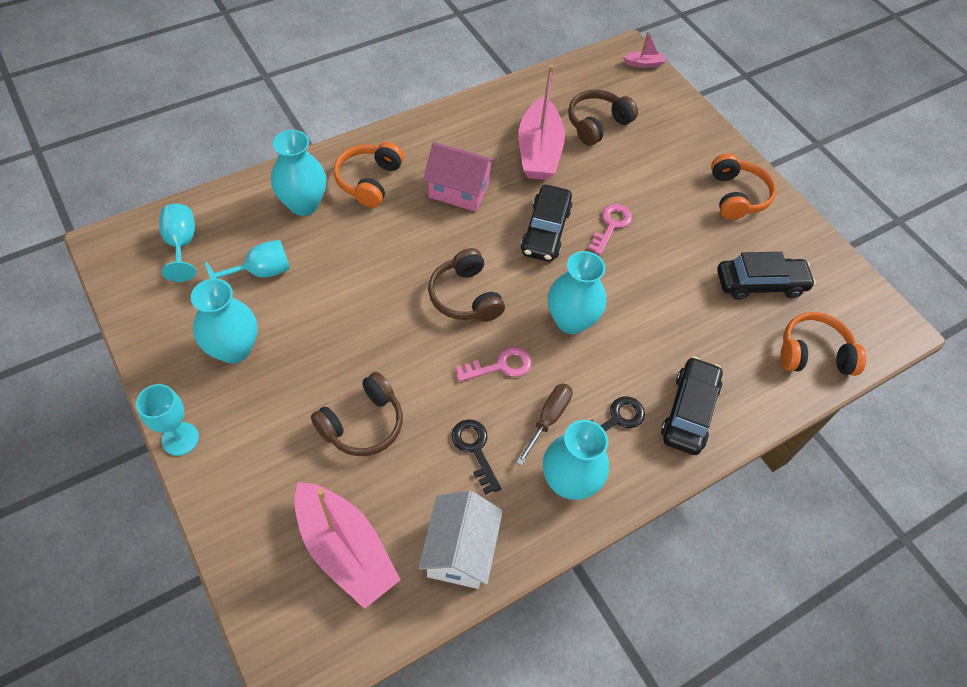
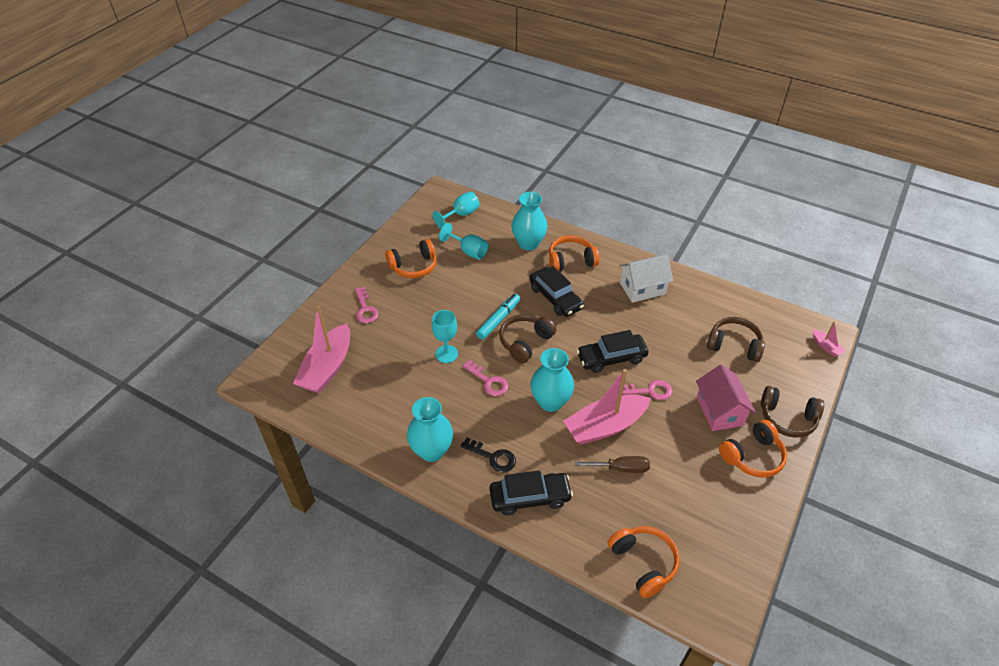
camera: 65 degrees right, 10 degrees down
turquoise goblet [136,384,199,456] -> turquoise goblet moved to [432,310,458,363]
turquoise vase [191,278,257,364] -> orange headphones [385,239,437,278]
brown headphones [311,372,403,456] -> brown headphones moved to [761,386,824,438]
white house [418,491,503,589] -> white house moved to [619,255,673,303]
pink house [423,142,496,212] -> pink house moved to [696,364,756,431]
black key [451,419,501,495] -> none
brown screwdriver [516,383,573,466] -> brown screwdriver moved to [575,456,650,473]
pink boat [519,65,565,180] -> pink boat moved to [563,369,651,445]
black car [717,252,816,300] -> black car moved to [529,266,584,317]
none -> pink key [355,287,379,323]
none -> turquoise marker [476,293,520,340]

